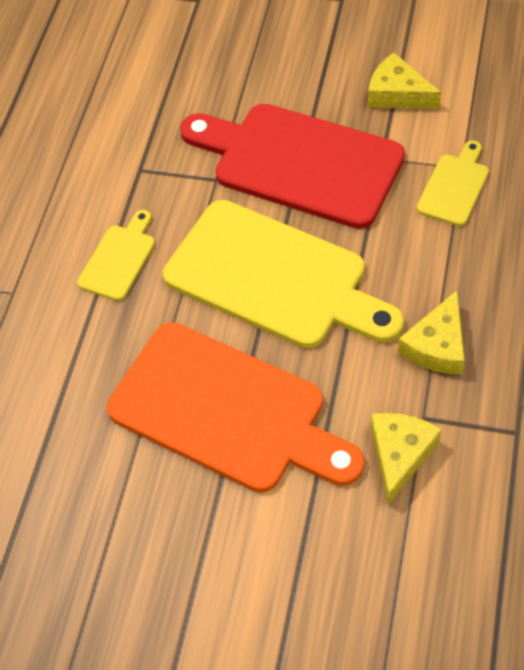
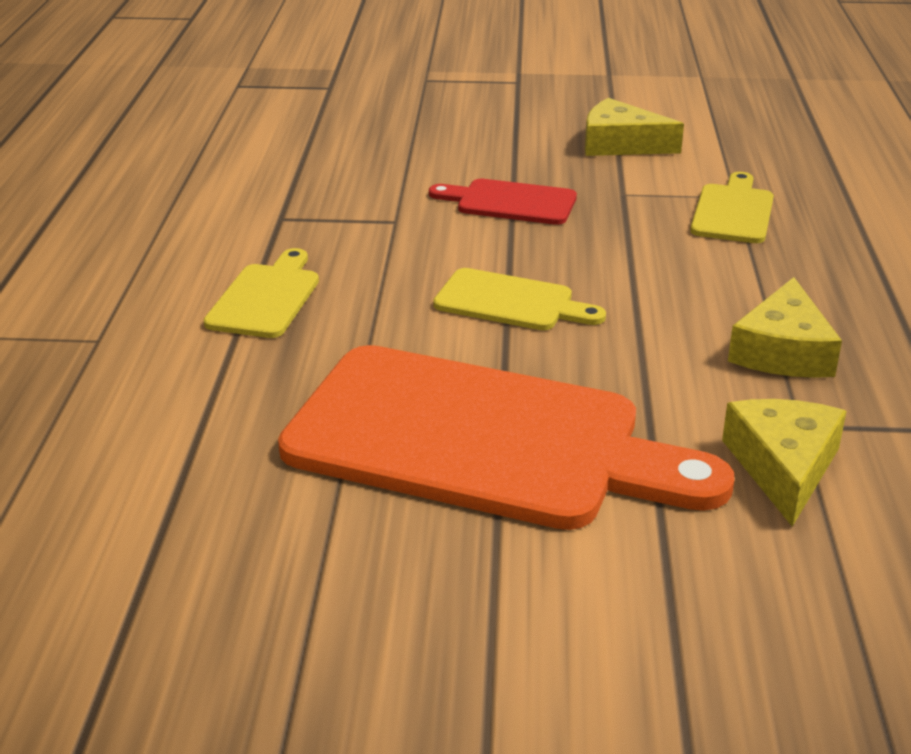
camera: 15 degrees left, 25 degrees down
yellow cutting board [163,200,404,348] -> yellow cutting board [433,268,606,330], size x0.46
red cutting board [180,104,405,229] -> red cutting board [429,179,577,225], size x0.46

